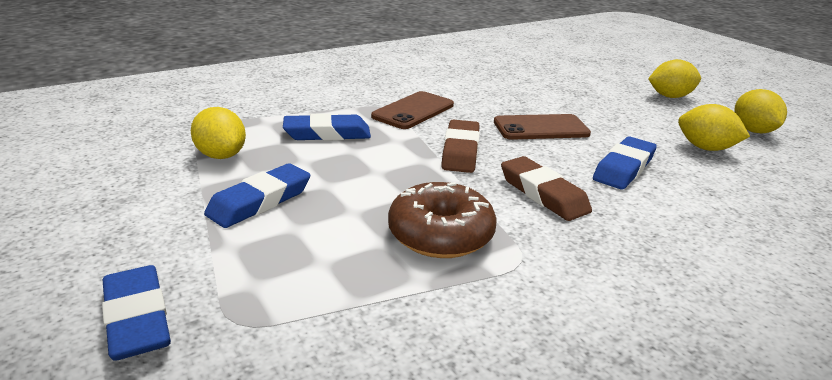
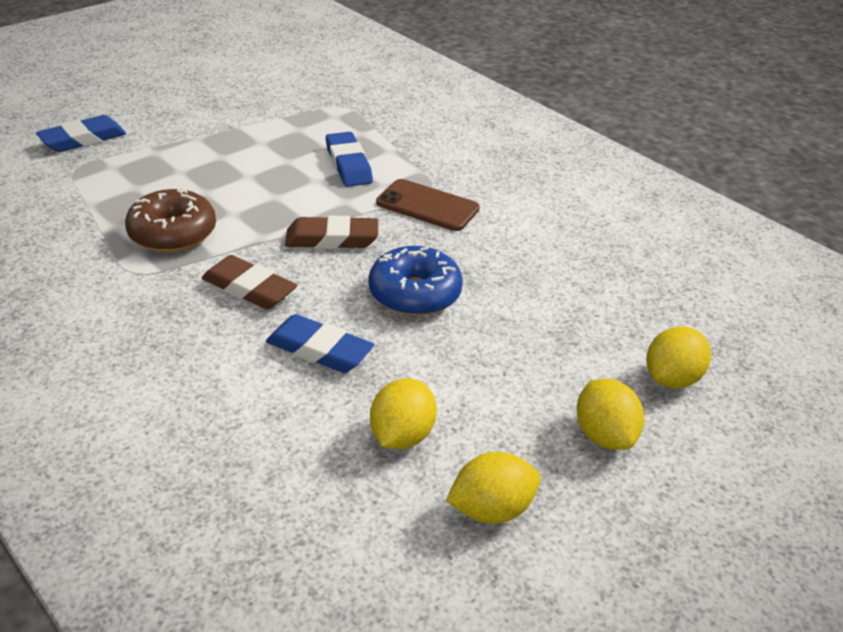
camera: 80 degrees right, 10 degrees up
yellow lemon [191,107,246,159] -> yellow lemon moved to [646,326,711,389]
blue eraser [204,163,311,228] -> none
brown phone [494,114,591,140] -> blue donut [369,246,463,316]
brown eraser [501,156,592,221] -> brown eraser turned 75 degrees clockwise [202,255,297,309]

